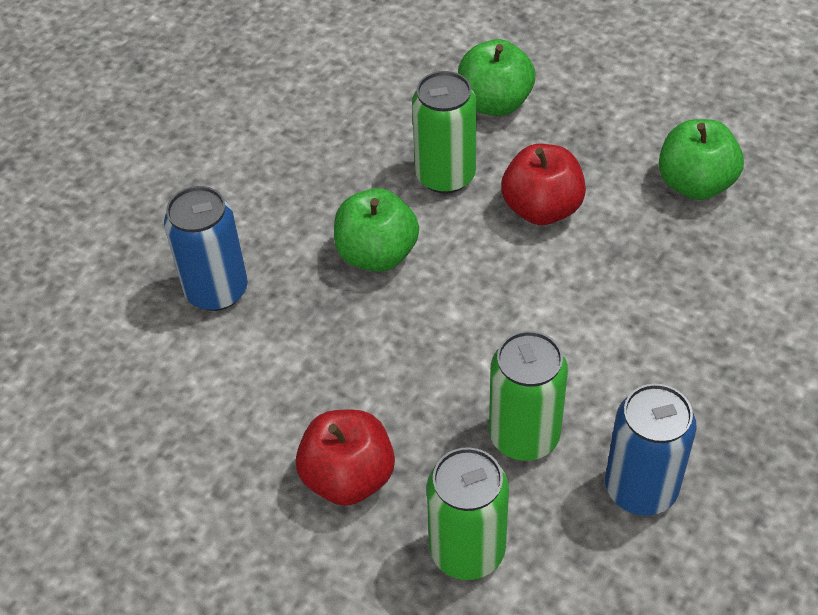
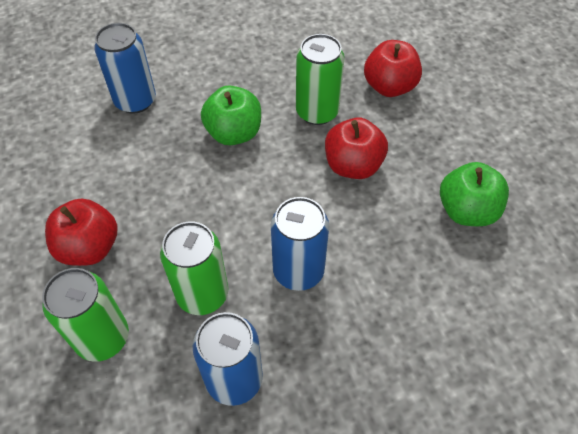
camera: 35 degrees right, 5 degrees up
green apple [458,39,535,116] -> red apple [364,40,422,97]
none -> blue can [271,197,329,291]

